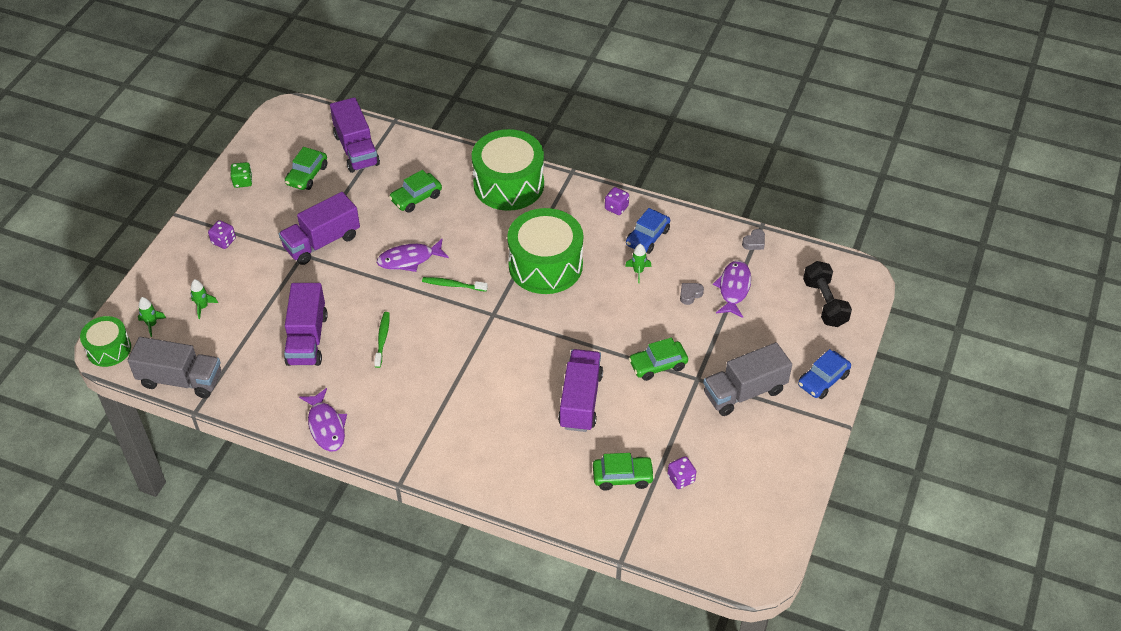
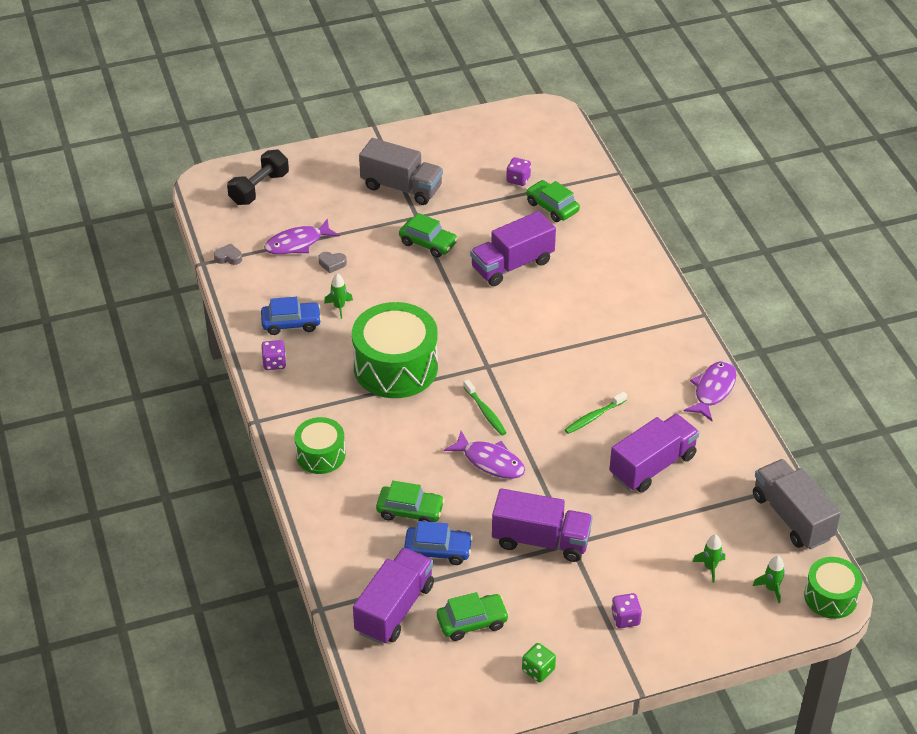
camera: 130 degrees left, 5 degrees down
green drum [472,129,544,211] -> green drum [294,417,346,474], size x0.56
blue car [798,349,851,399] -> blue car moved to [404,521,473,565]

